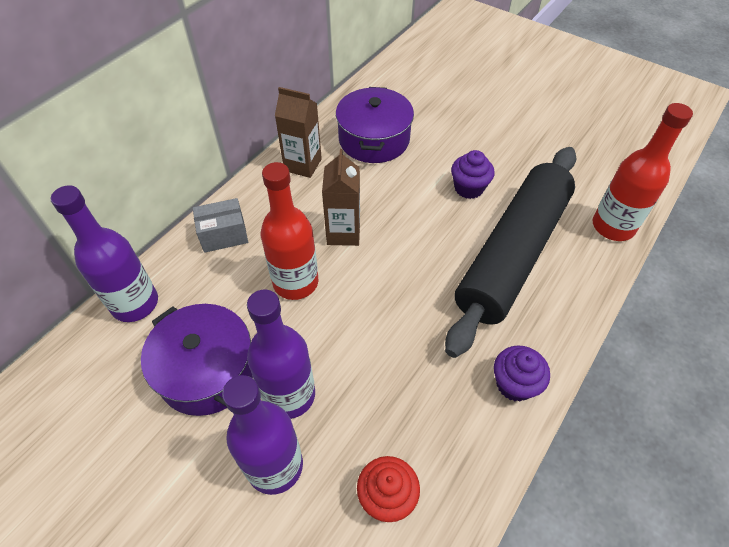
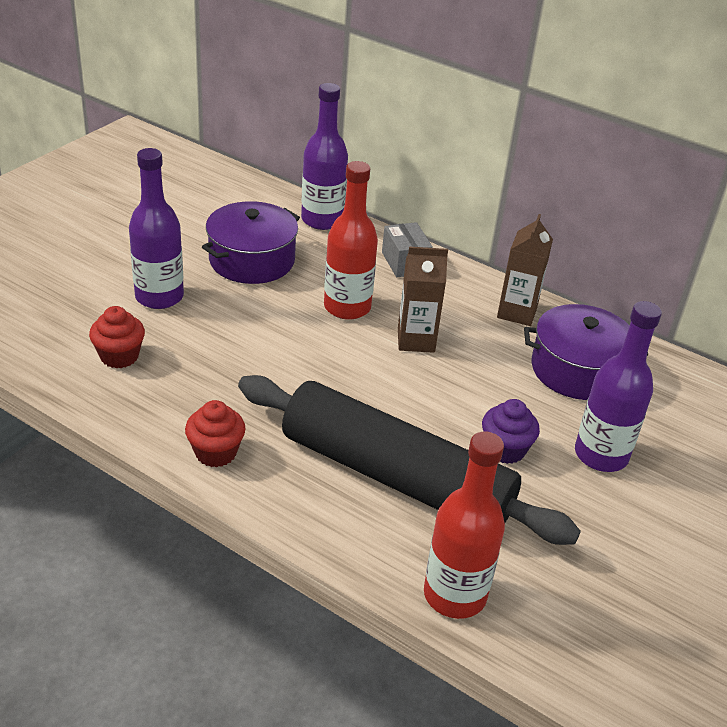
camera: 85 degrees right, 15 degrees down
purple bottle [247,290,315,419] -> purple bottle moved to [575,301,662,472]
purple cupcake [494,345,550,402] -> red cupcake [185,400,245,467]

